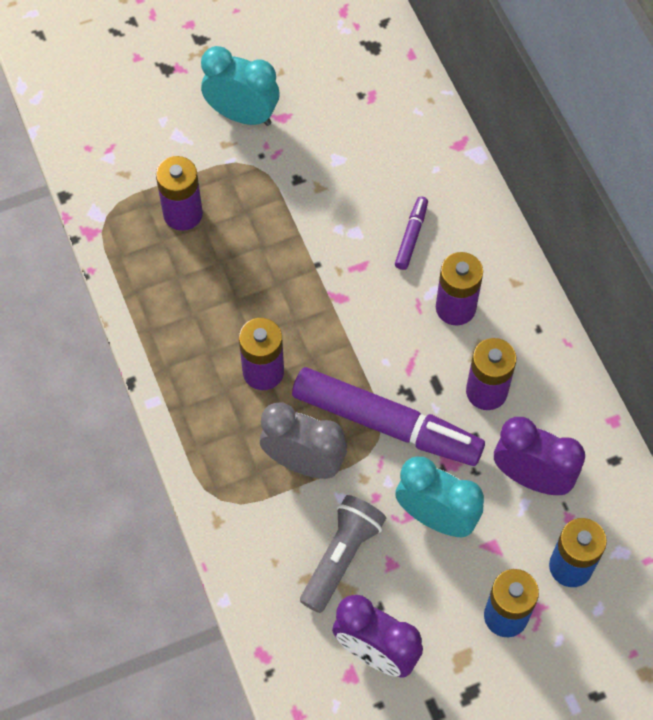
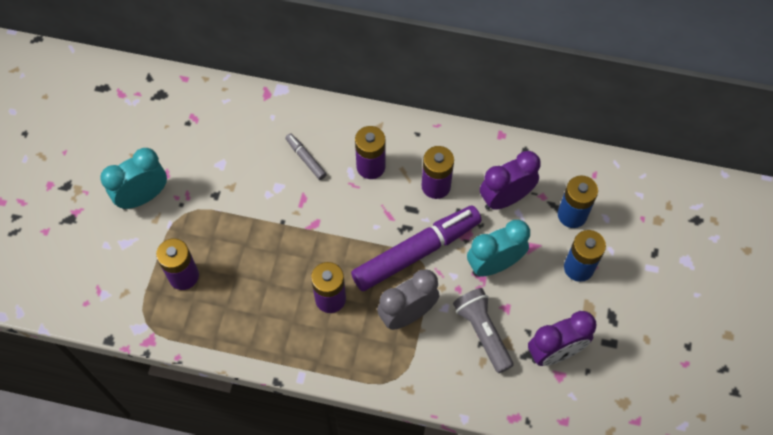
camera: 55 degrees left, 0 degrees up
purple marker [395,196,428,270] -> grey marker [285,133,327,180]

